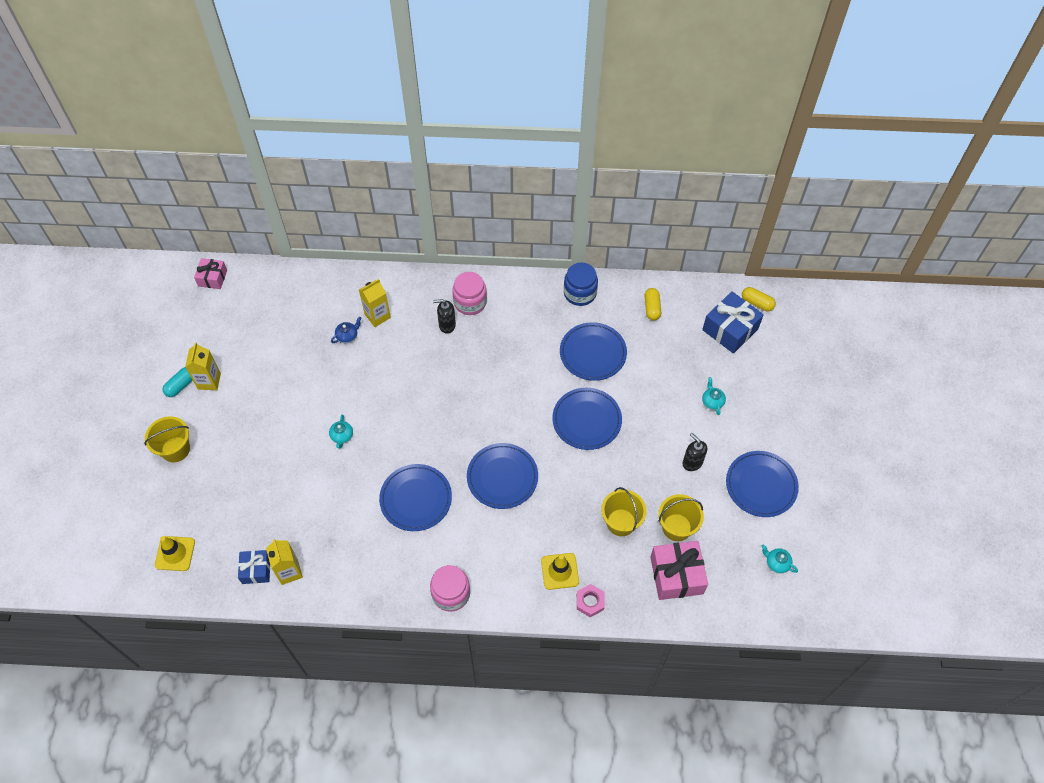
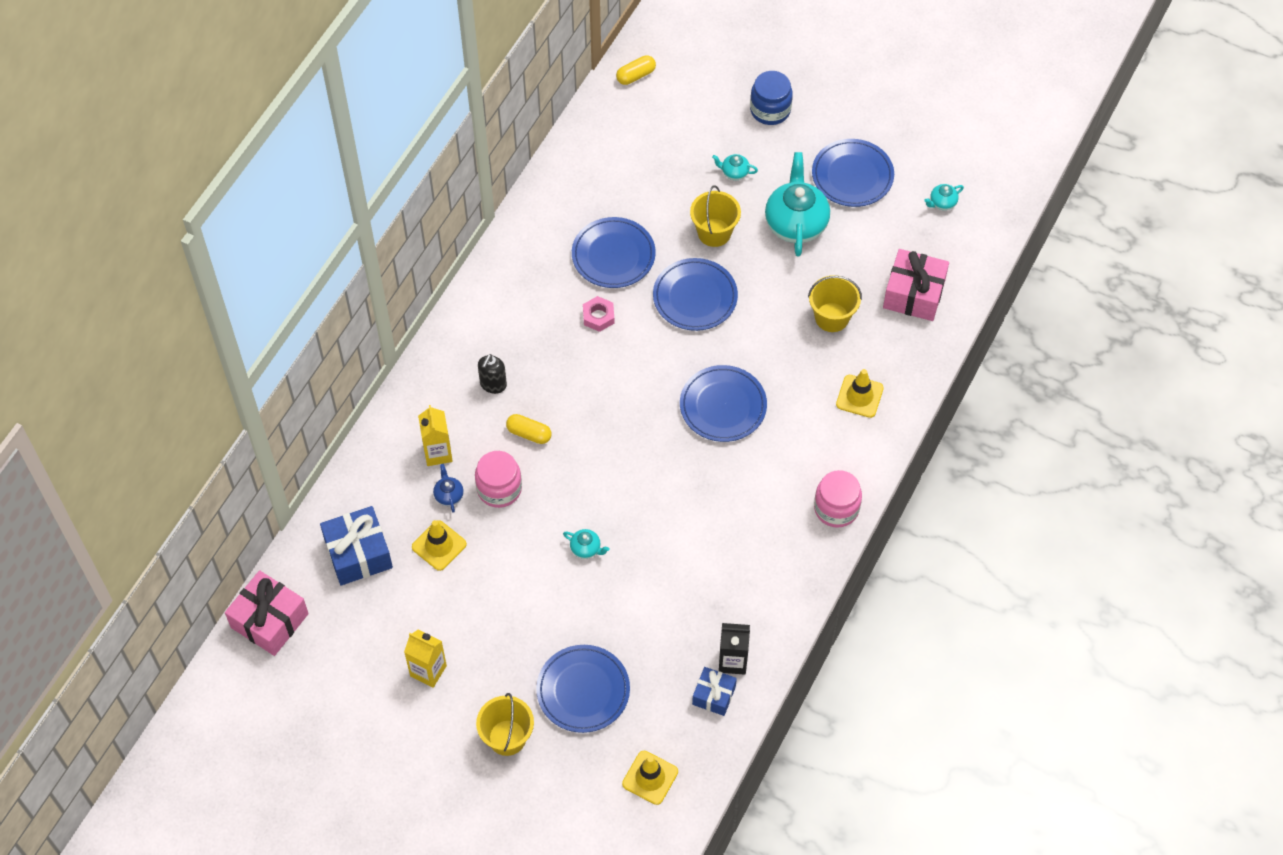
camera: 65 degrees left, 0 degrees up
turquoise capsule [163,367,193,397] -> none
pink gift [194,258,227,289] -> pink gift [225,570,309,656], size x1.67
yellow carton [266,539,303,585] -> black carton [719,623,750,675]
blue plate [379,464,452,531] -> blue plate moved to [536,645,630,733]
pink jar [452,272,487,315] -> pink jar moved to [475,451,522,508]
blue jar [564,262,598,306] -> blue jar moved to [750,71,793,125]
pink nut [577,584,605,617] -> pink nut moved to [583,296,614,332]
yellow capsule [645,288,661,321] -> yellow capsule moved to [506,414,552,444]
yellow bucket [658,494,704,541] -> yellow bucket moved to [690,186,741,247]
black soap dispenser [683,433,707,471] -> turquoise teapot [765,152,830,257]
blue gift [702,291,764,354] -> blue gift moved to [320,506,393,586]
none -> yellow traffic cone [412,520,467,571]

